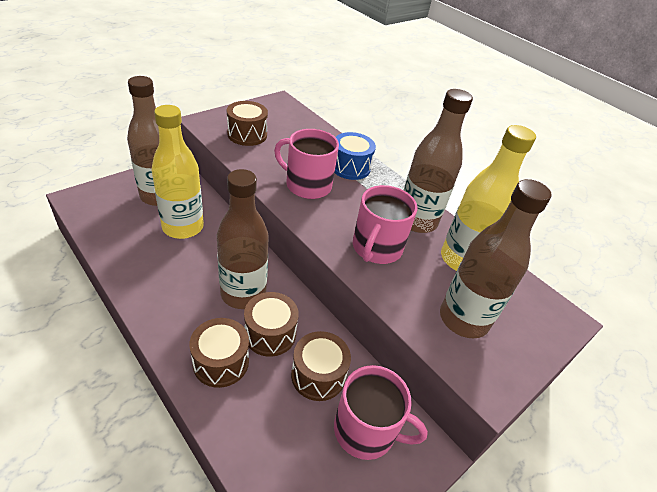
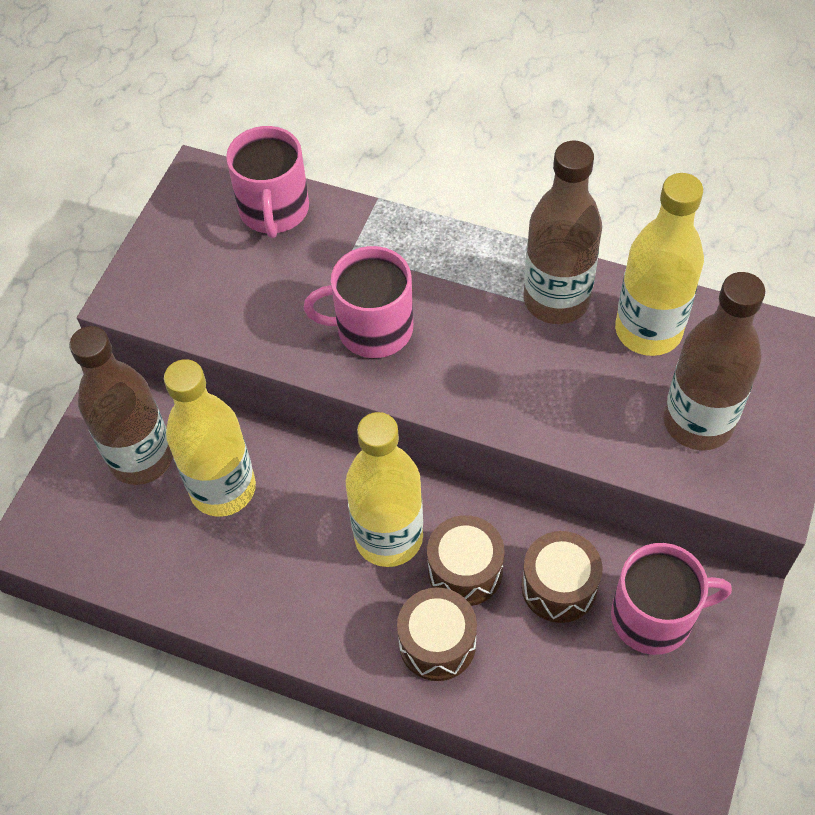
camera: 20 degrees left, 15 degrees up
brown bottle [216,169,269,309] -> yellow bottle [346,412,423,567]
brown drum [227,101,268,146] -> none
blue drum [335,132,376,180] -> none
pink mug [353,185,417,264] -> pink mug moved to [226,126,309,238]

